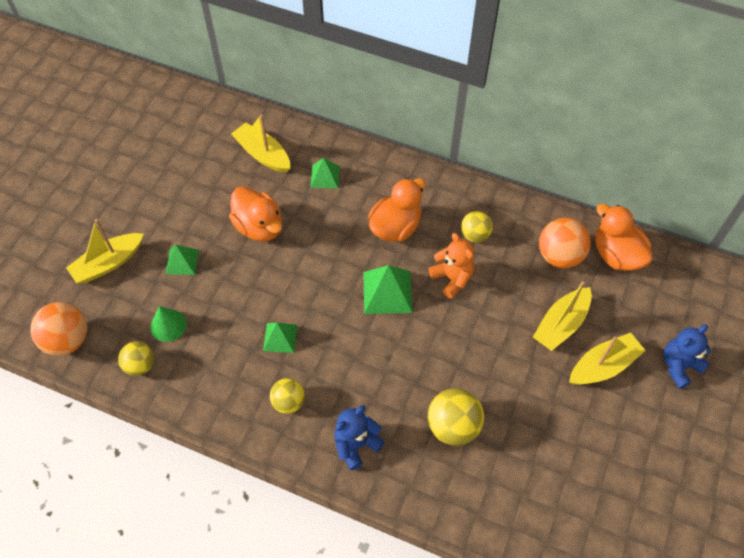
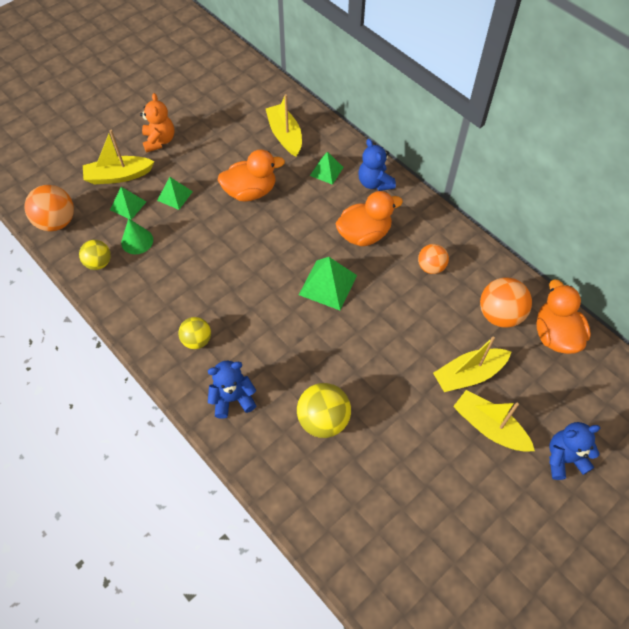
camera: 25 degrees right, 0 degrees up
orange duck [229,186,282,242] -> orange duck turned 90 degrees counterclockwise [218,149,285,201]
green pyramid [263,323,297,353] -> green pyramid moved to [110,187,146,220]
orange teddy bear [428,233,474,299] -> orange teddy bear moved to [140,93,174,153]
yellow ball [461,211,493,242] -> orange ball [418,244,449,274]
yellow boat [569,332,646,385] -> yellow boat turned 135 degrees counterclockwise [453,390,535,452]
none -> blue teddy bear [358,139,396,191]

